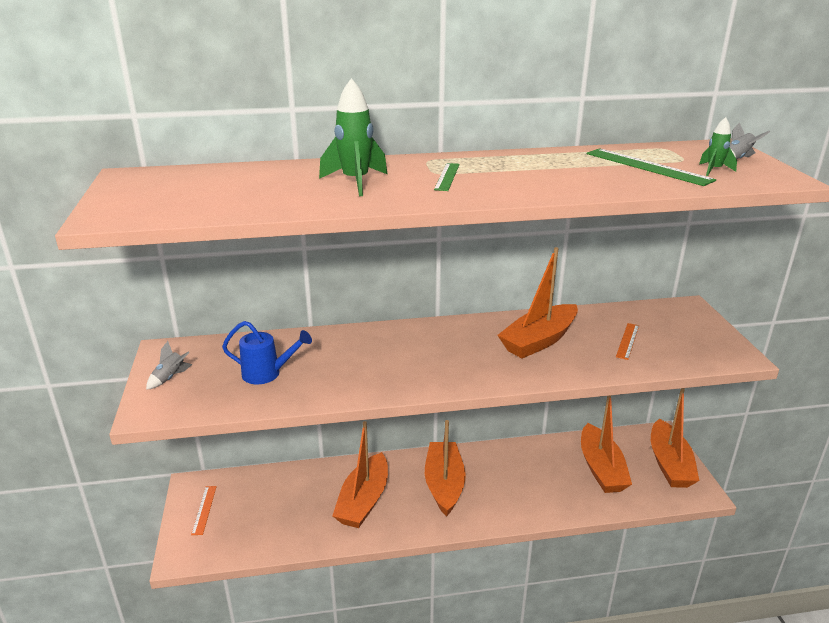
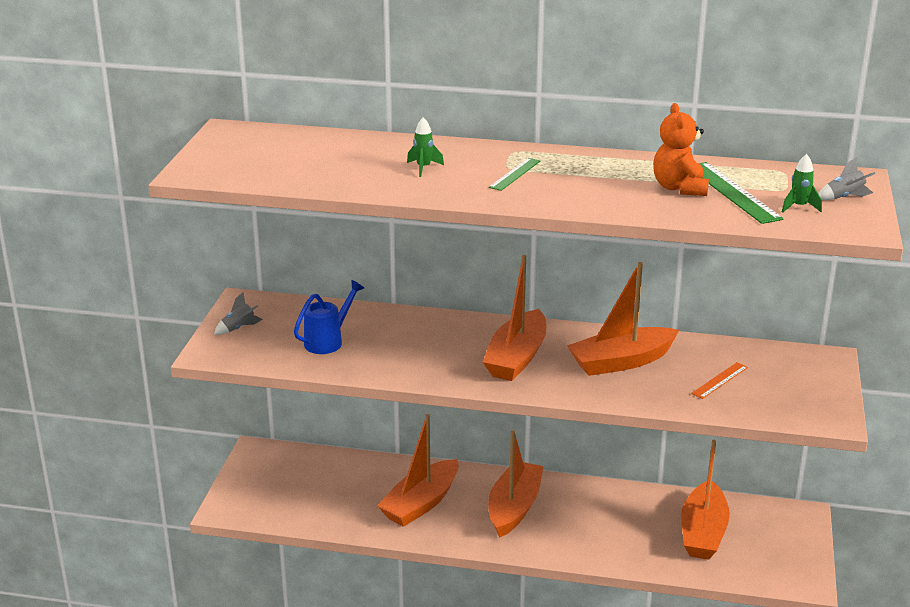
camera: 20 degrees right, 0 degrees up
orange ruler [191,486,217,535] -> none
blue watering can [222,321,312,384] -> blue watering can turned 75 degrees counterclockwise [294,280,364,354]
green rocket [319,78,388,196] -> green rocket [407,117,444,177], size x0.55
orange boat [651,388,699,488] -> orange boat moved to [483,255,546,381]
none -> orange teddy bear [653,103,709,196]

